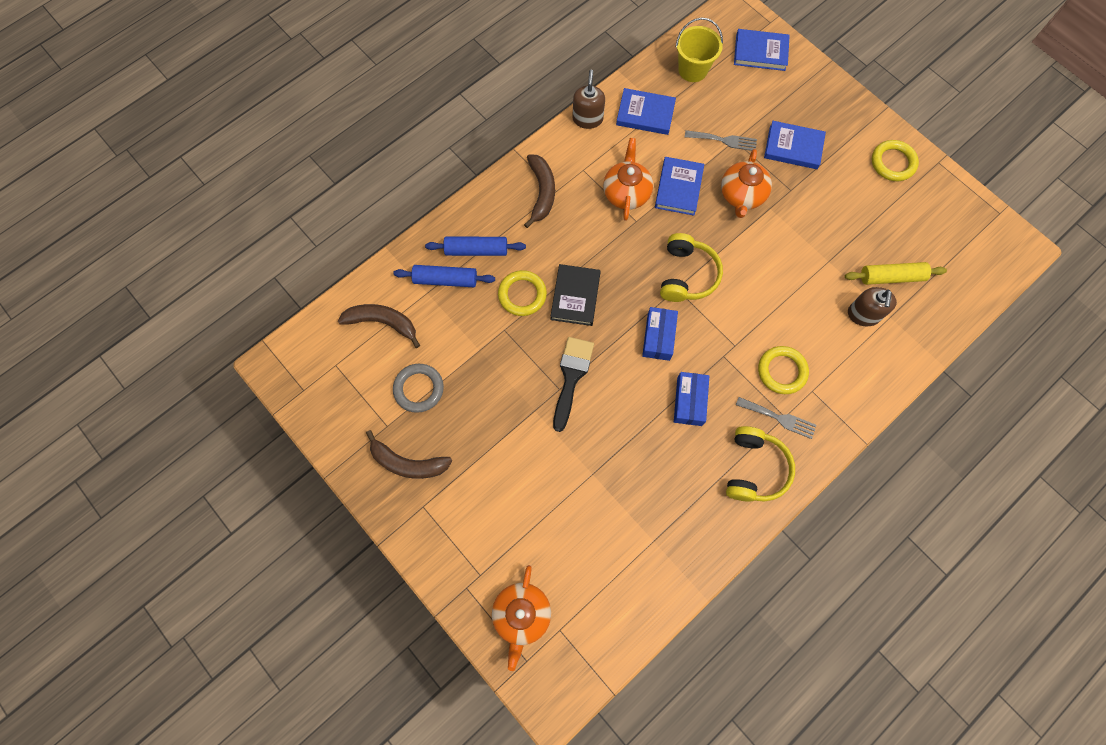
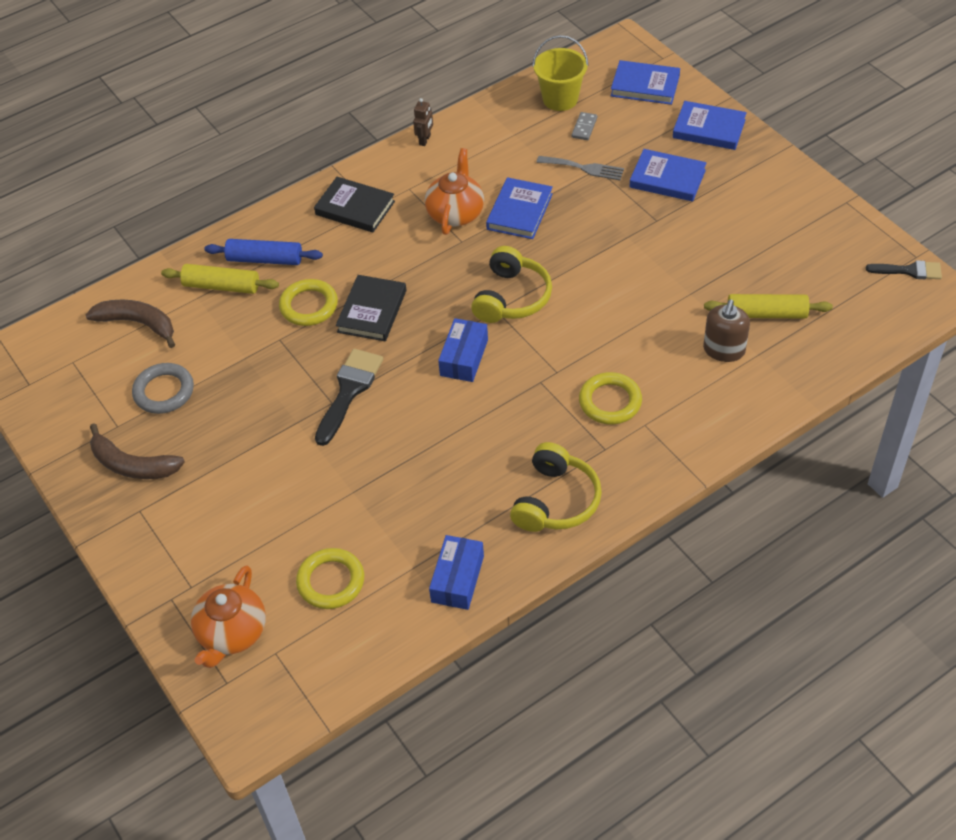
camera: 10 degrees right, 20 degrees down
blue rolling pin [393,265,495,287] -> yellow rolling pin [161,264,279,294]
brown banana [524,154,555,228] -> black book [314,177,395,232]
brown soap dispenser [572,70,605,129] -> brown robot [413,98,433,146]
blue book [616,88,676,135] -> blue book moved to [673,101,747,150]
blue box [674,372,709,426] -> blue box moved to [429,535,484,610]
orange teapot [721,149,772,218] -> none
grey fork [736,397,816,439] -> none
yellow ring [872,140,919,181] -> yellow ring moved to [296,548,364,609]
none -> grey domino [571,112,597,140]
none -> black brush [866,260,942,279]

